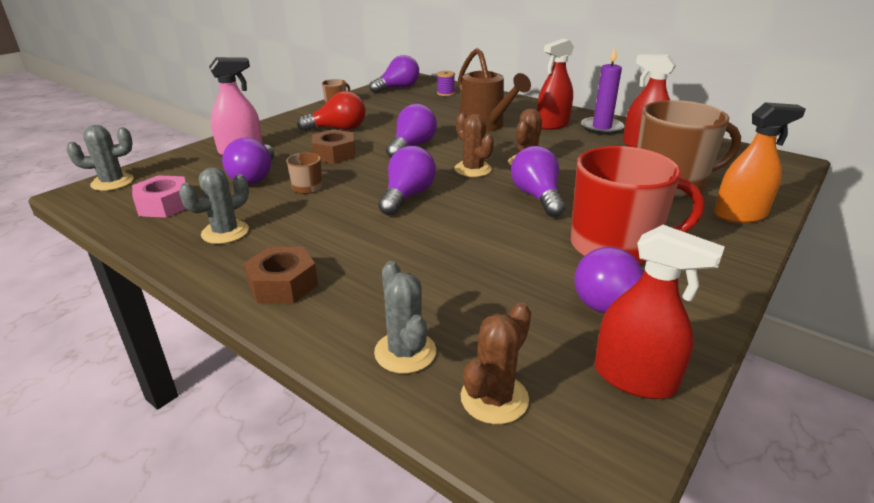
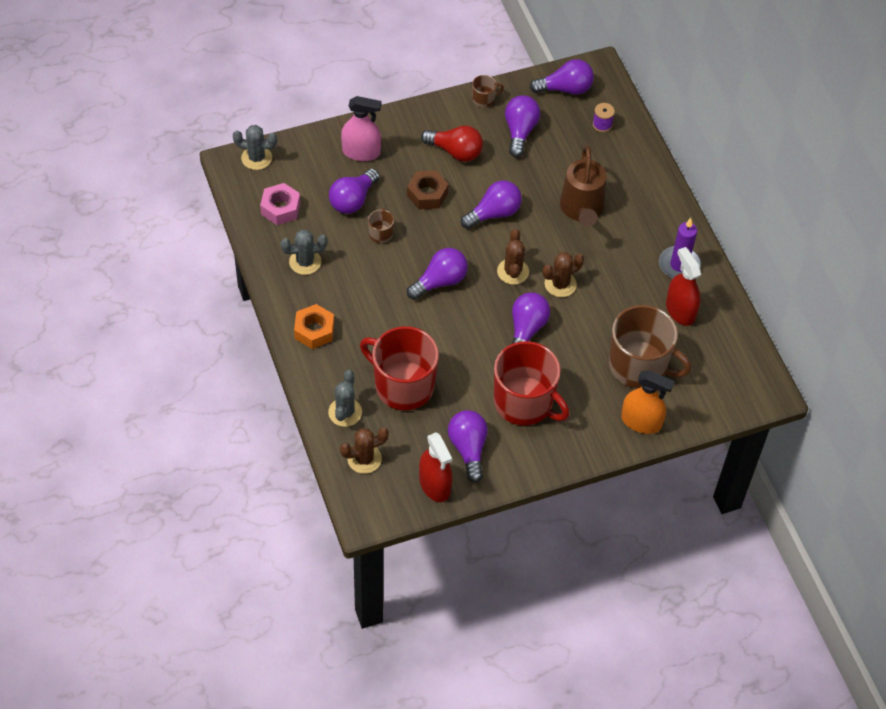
camera: 30 degrees right, 25 degrees up
brown nut [244,247,318,304] -> orange nut [294,304,334,349]
red spray bottle [537,38,574,130] -> none
none -> red mug [360,326,439,410]
none -> purple light bulb [505,95,540,157]

